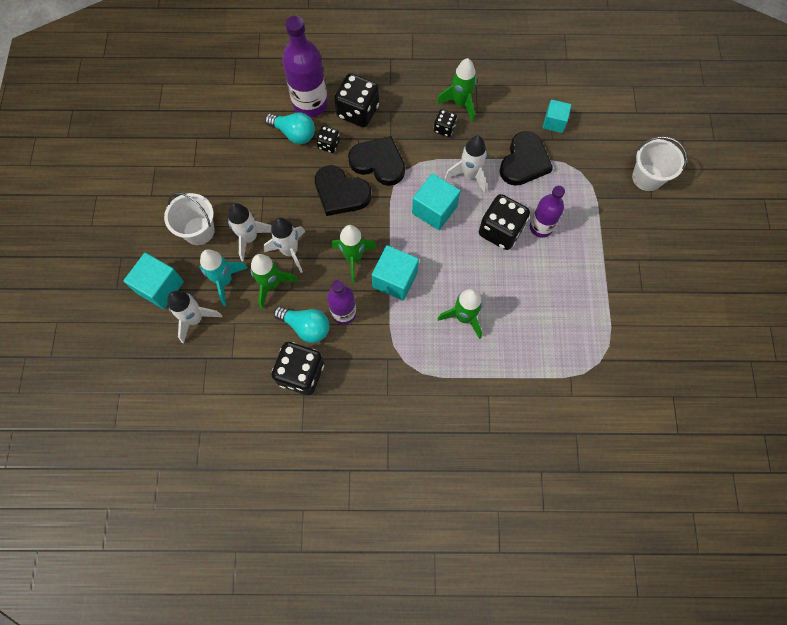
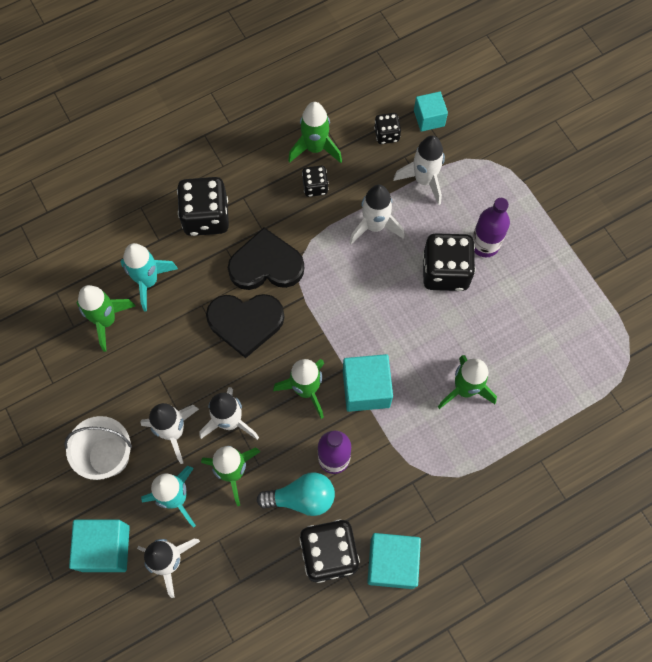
camera: 30 degrees left, 0 degrees up
turquoise light bulb [265,113,315,144] -> turquoise rocket [120,243,178,311]
purple bottle [282,16,328,118] -> none
black dice [316,125,340,153] -> black dice moved to [374,113,401,144]
turquoise cube [412,173,460,230] -> turquoise cube moved to [367,533,421,589]
black heart [499,131,553,186] -> white rocket [393,136,445,205]
white bucket [632,136,687,191] -> none
none -> green rocket [76,285,135,352]

